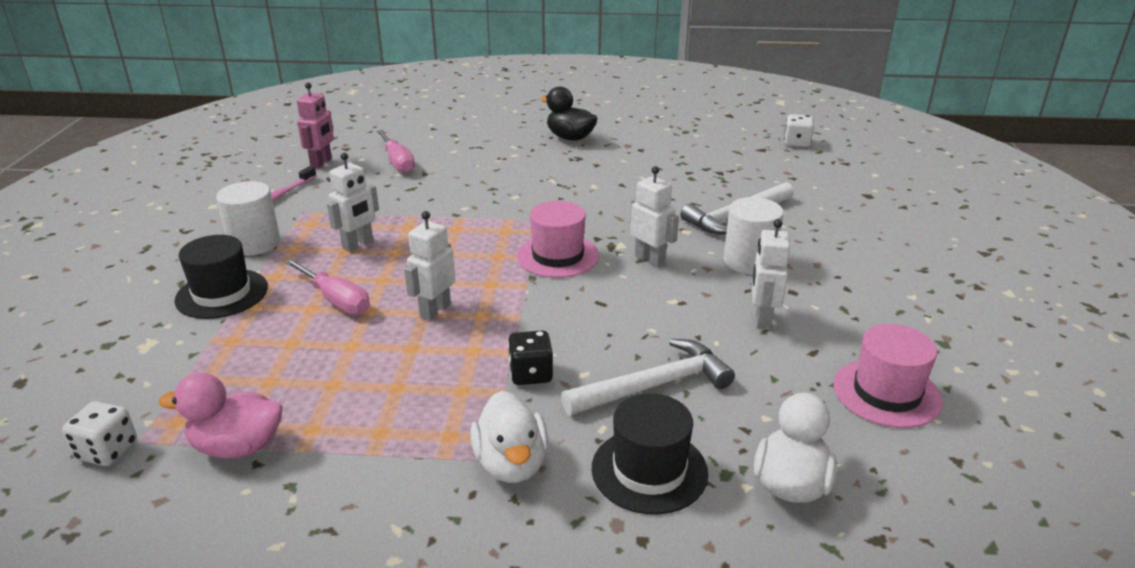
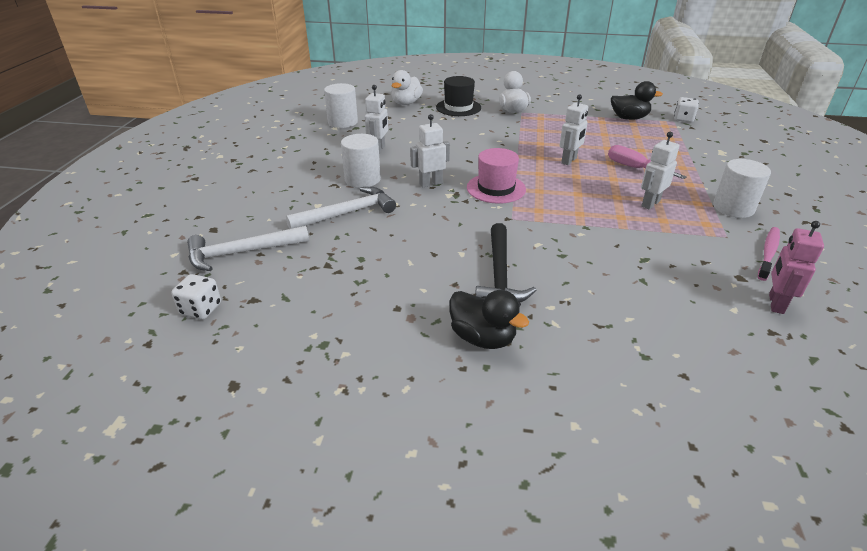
camera: 175 degrees left, 5 degrees up
pink duck [159,372,283,459] -> black duck [611,81,663,120]
black hat [174,235,268,319] -> none
pink screwdriver [377,130,415,173] -> none
black dice [508,330,554,385] -> none
white hammer [561,339,735,415] -> white hammer moved to [187,226,309,271]
white robot [630,166,679,267] -> white robot turned 105 degrees clockwise [410,114,450,188]
pink hat [833,324,943,428] -> white cylinder [324,83,358,128]
none -> black hammer [475,223,536,302]

